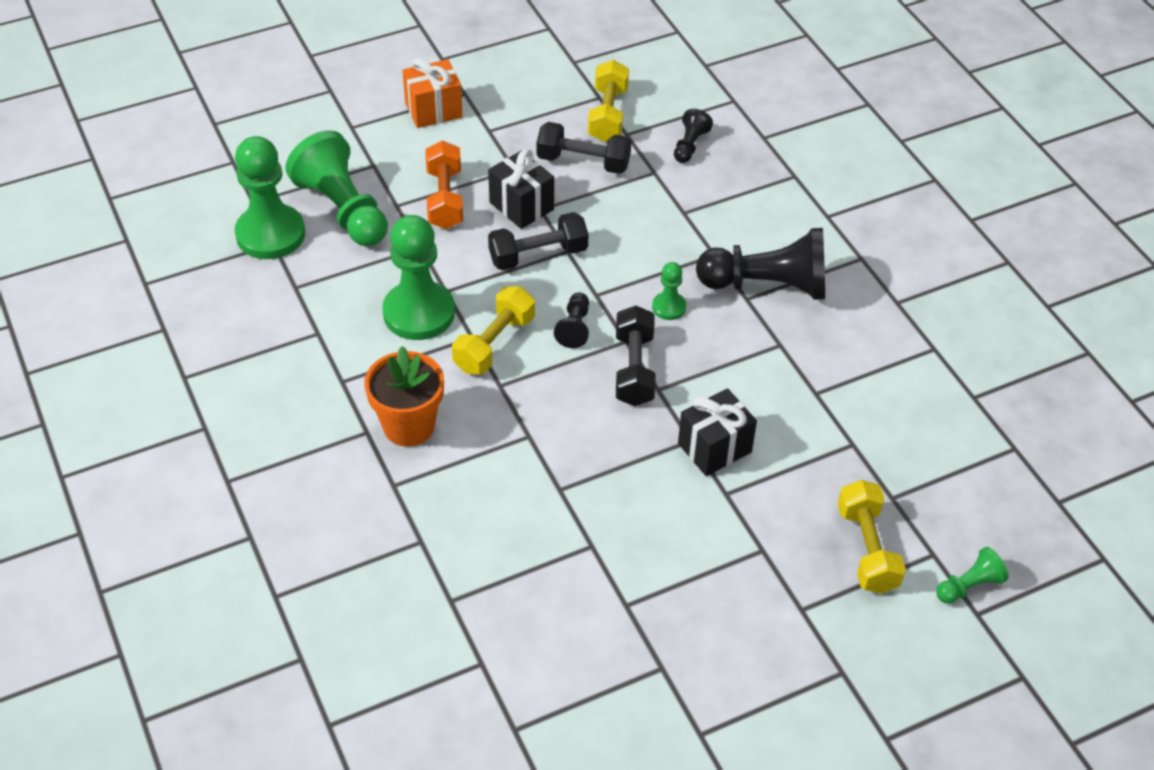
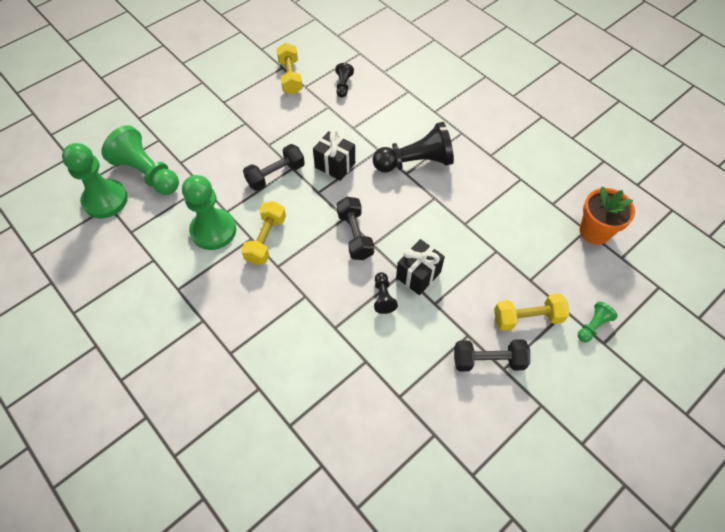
camera: 15 degrees left, 10 degrees up
orange flower pot [364,346,444,446] -> orange flower pot moved to [580,187,635,245]
orange gift [402,58,463,128] -> none
orange dumbbell [425,141,463,229] -> none
black gift [488,149,554,229] -> black gift moved to [313,130,355,181]
black dumbbell [537,122,631,174] -> black dumbbell moved to [454,339,530,371]
black pawn [554,292,589,348] -> black pawn moved to [374,272,398,314]
green pawn [652,262,686,320] -> none
yellow dumbbell [838,480,906,594] -> yellow dumbbell turned 75 degrees counterclockwise [494,293,570,331]

